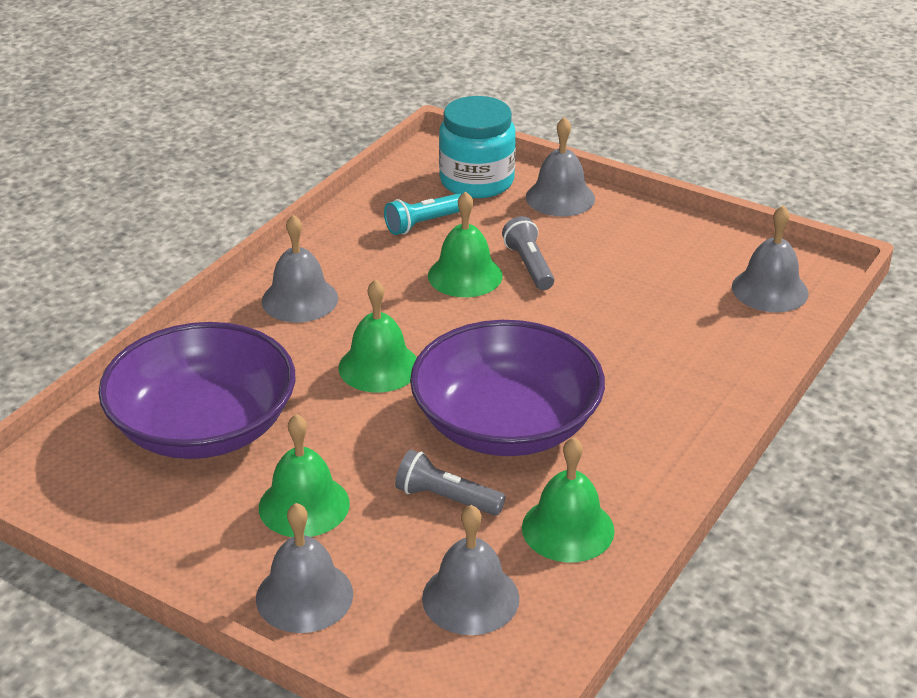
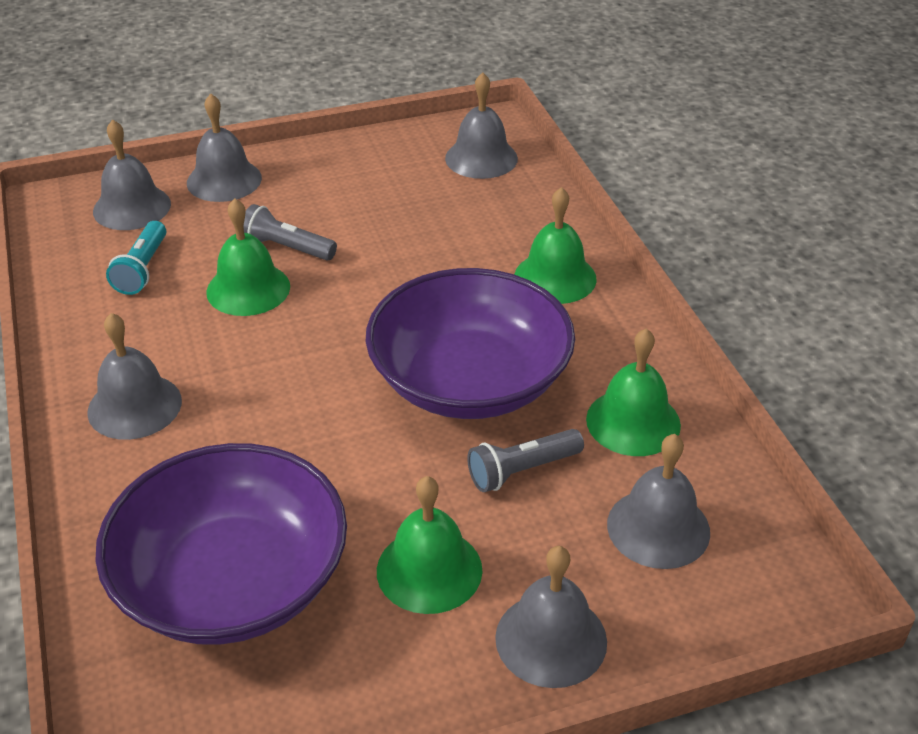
camera: 50 degrees left, 5 degrees up
green bell [338,279,417,393] -> green bell moved to [514,187,597,304]
turquoise jar [439,96,516,198] -> grey bell [93,119,171,230]

